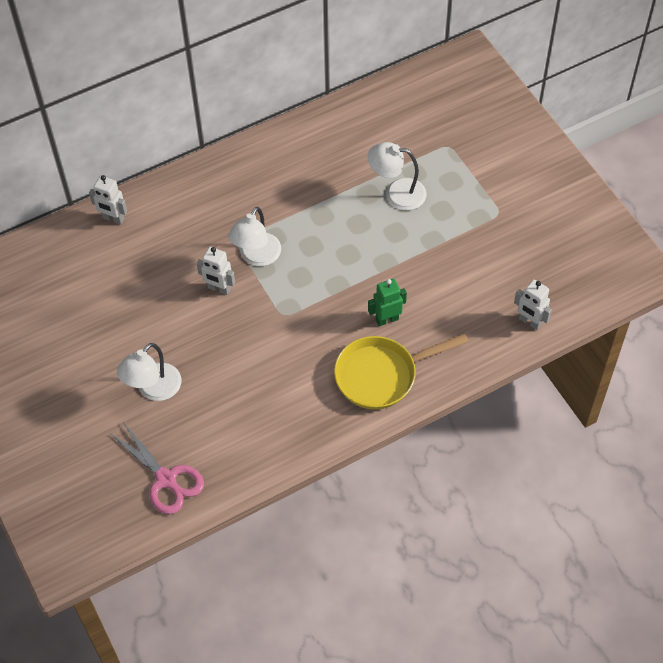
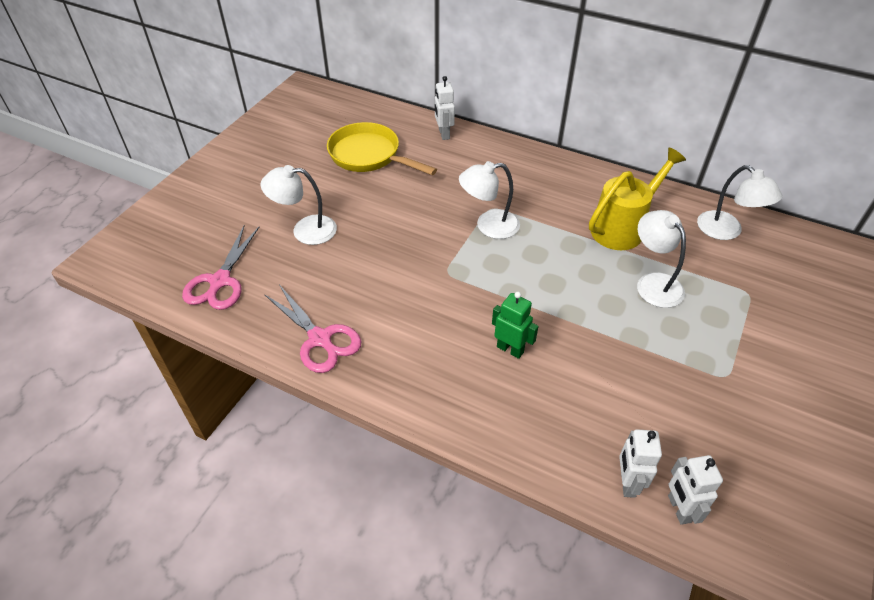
camera: 55 degrees right, 10 degrees down
white robot [196,247,235,295] -> white robot moved to [668,455,723,525]
yellow pan [334,334,469,410] -> yellow pan moved to [327,122,437,175]
none -> pink scissors [264,285,361,373]
none -> yellow watering can [589,147,686,250]
none -> white lamp [697,165,782,240]

